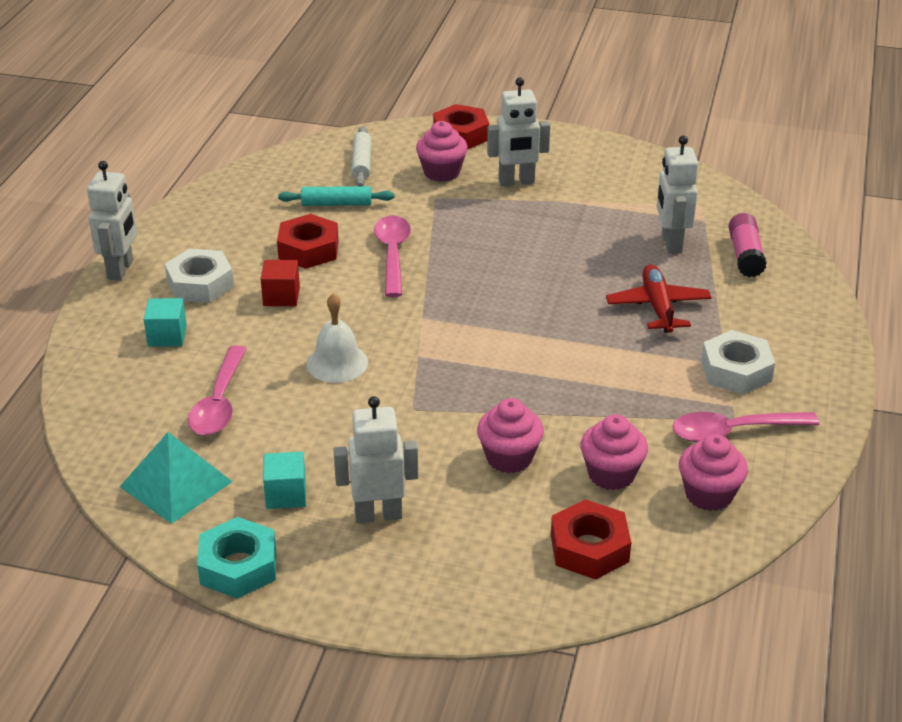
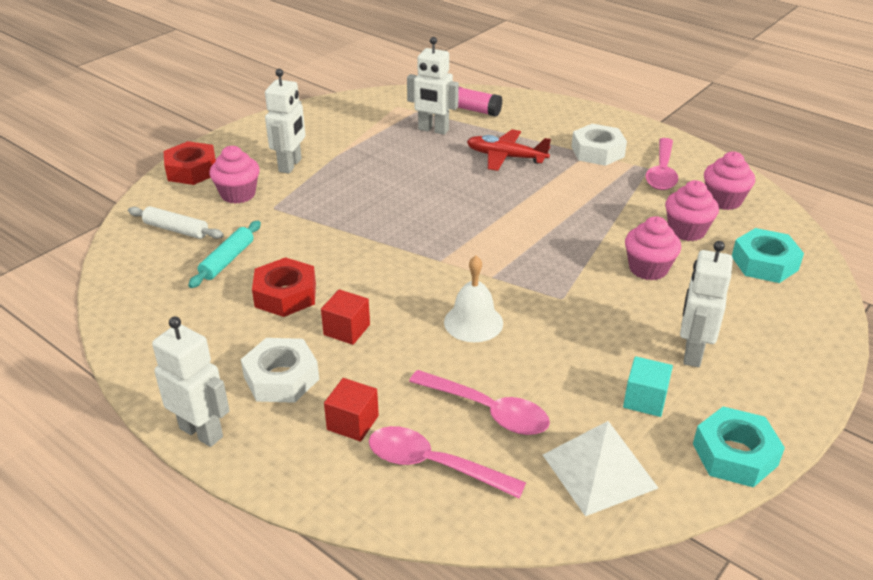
camera: 65 degrees left, 0 degrees up
turquoise pyramid [120,432,233,524] -> white pyramid [543,421,658,516]
turquoise cube [144,298,187,347] -> red cube [324,378,379,441]
pink spoon [374,216,411,297] -> pink spoon moved to [369,426,526,499]
red nut [551,499,631,580] -> turquoise nut [732,228,804,283]

